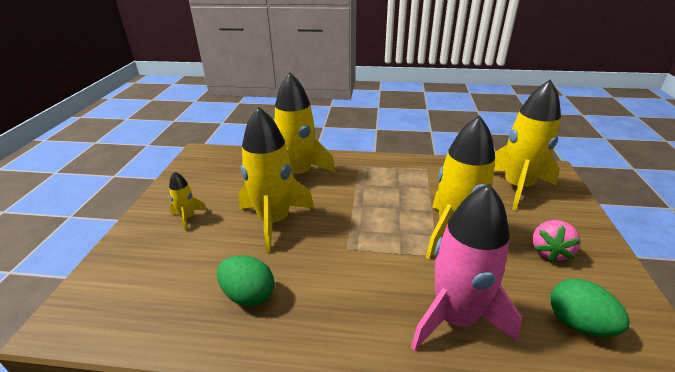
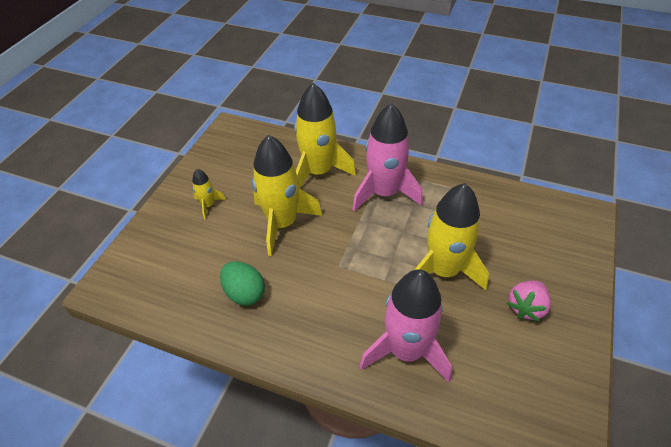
camera: 15 degrees right, 15 degrees up
yellow rocket [494,79,561,210] -> none
green egg [550,279,630,337] -> none
none -> pink rocket [352,103,423,212]

